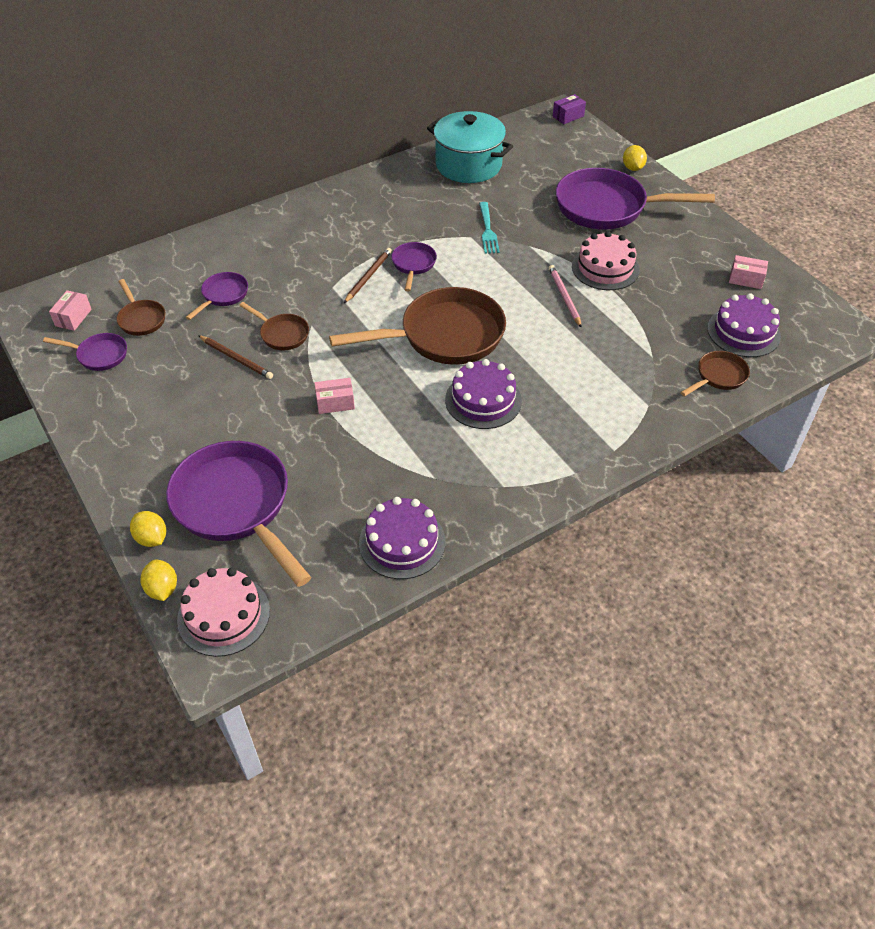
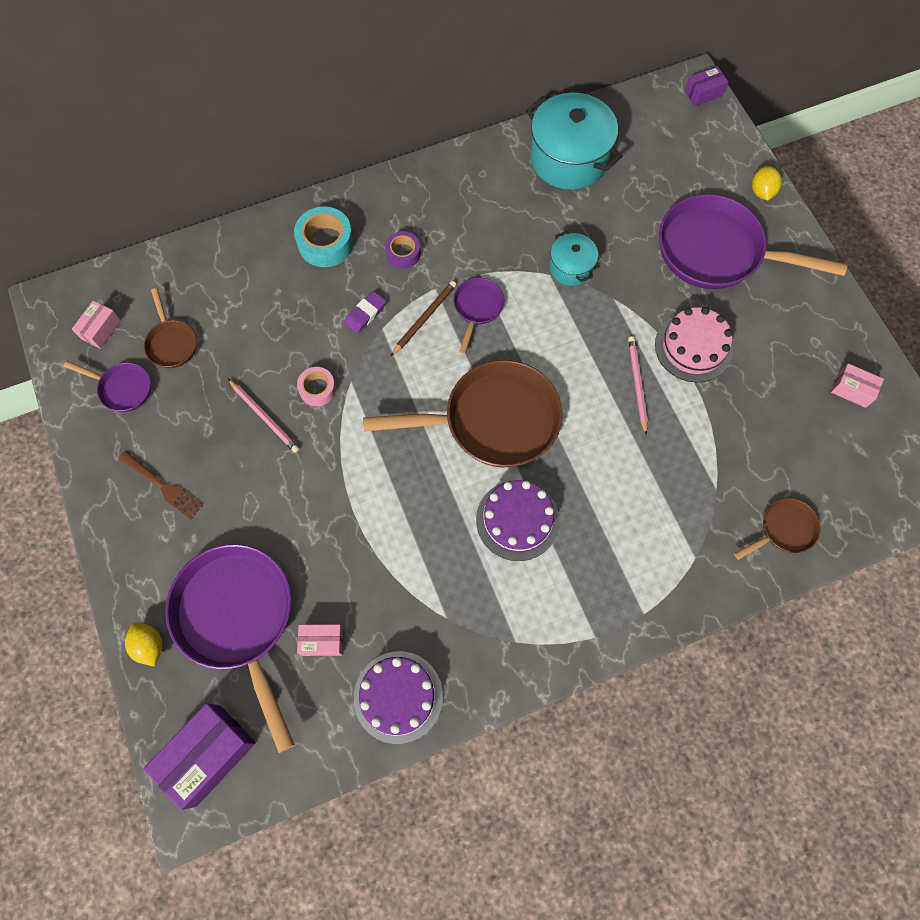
camera: 10 degrees right, 20 degrees up
yellow lemon [140,559,177,601] -> none
pink cake [177,568,270,657] -> purple box [143,703,256,810]
purple pan [186,272,248,320] -> none
brown pencil [198,335,273,379] -> pink pencil [228,379,300,453]
brown pan [239,302,309,350] -> pink tape [297,367,336,406]
pink box [314,378,355,414] -> pink box moved to [297,624,344,656]
turquoise fork [479,202,500,254] -> turquoise pot [550,231,598,286]
purple cake [707,293,781,357] -> none
none -> brown fork [118,451,203,519]
none -> turquoise tape [294,206,354,267]
none -> purple eraser [345,291,386,333]
none -> purple tape [385,231,421,269]

